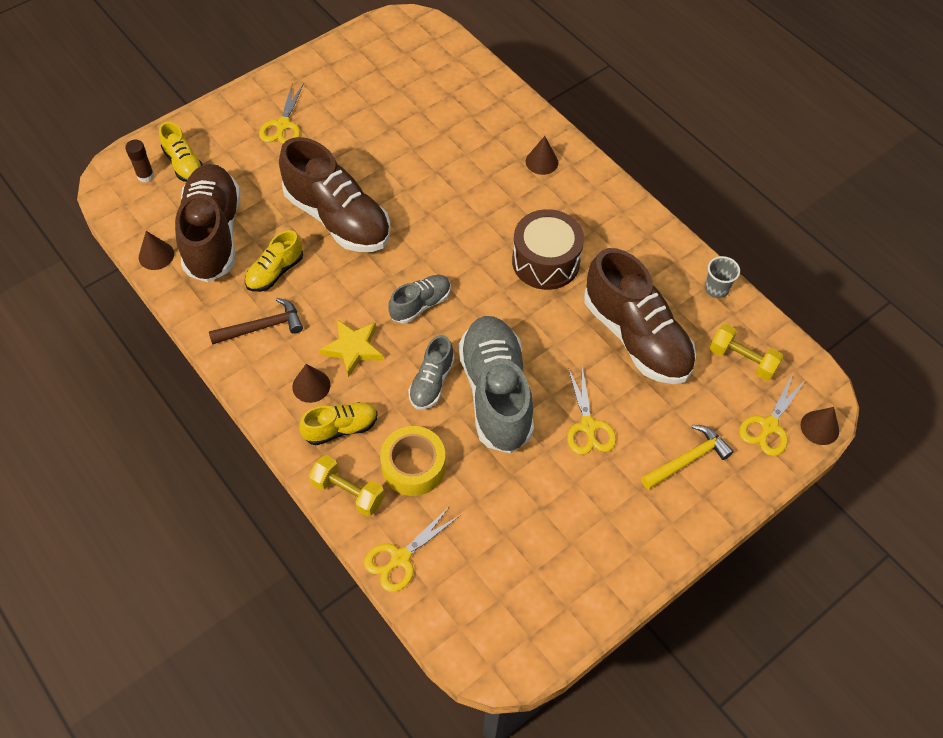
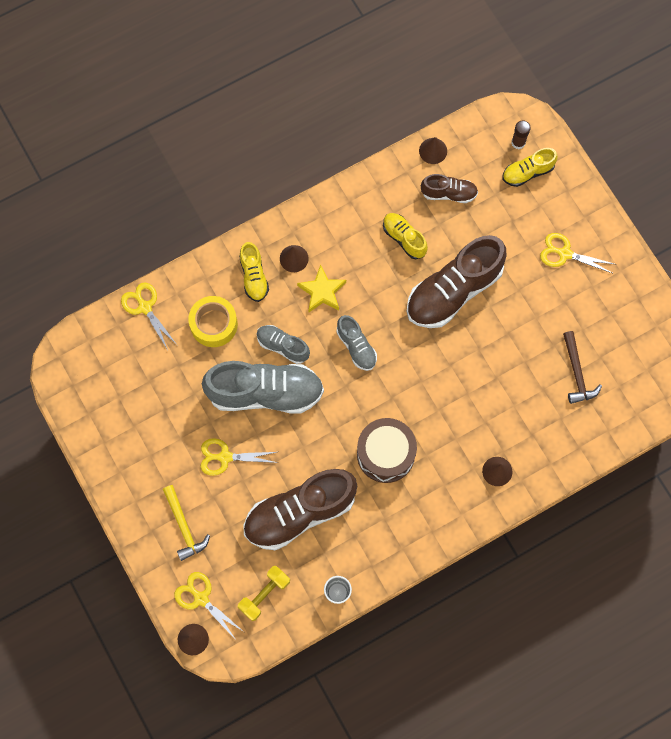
camera: 100 degrees right, 15 degrees up
brown shoe [175,164,241,282] -> brown shoe [421,174,478,203], size x0.50
brown hammer [209,298,303,344] -> brown hammer moved to [563,331,602,404]
yellow dumbbell [309,455,384,516] -> none

